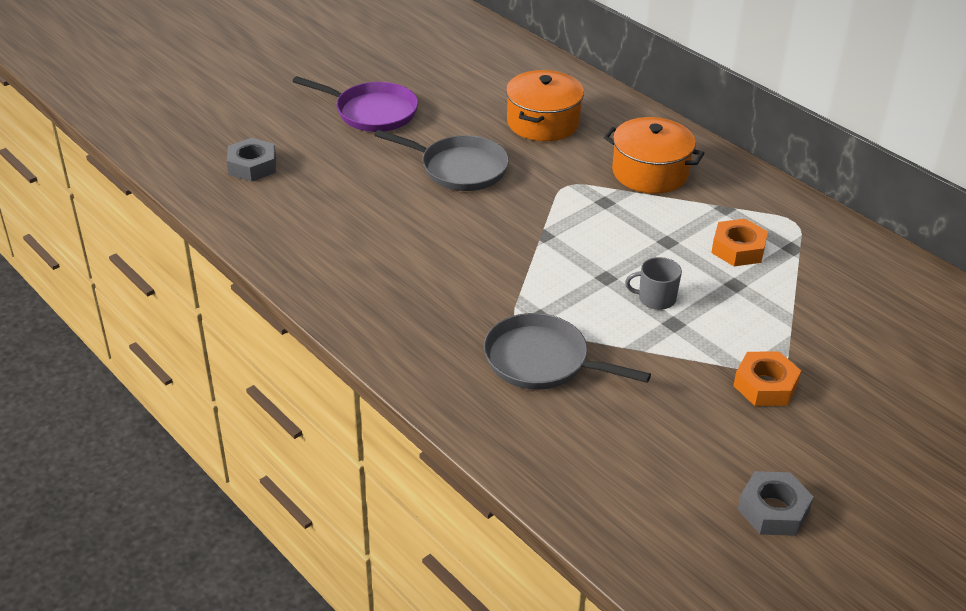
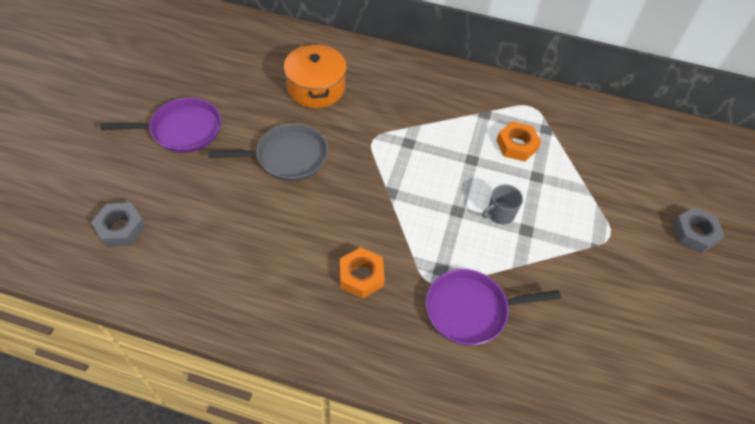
camera: 35 degrees left, 15 degrees up
grey pan [484,313,651,390] -> purple pan [426,269,561,346]
orange pot [604,117,705,193] -> none
orange nut [733,351,801,406] -> orange nut moved to [340,247,385,299]
grey nut [738,471,814,536] -> grey nut moved to [672,207,725,253]

